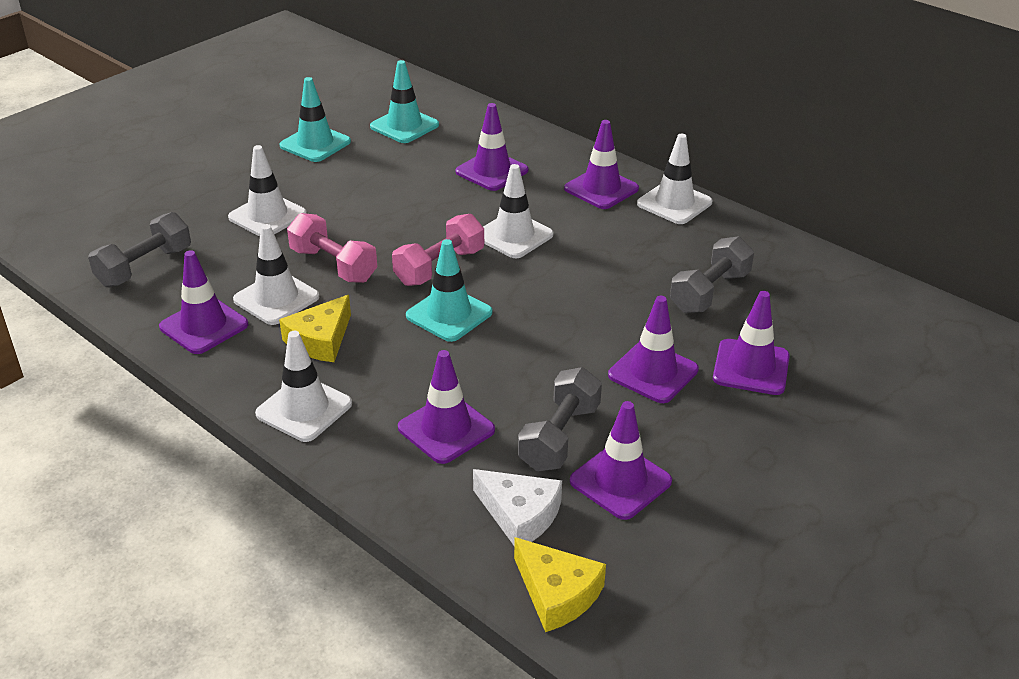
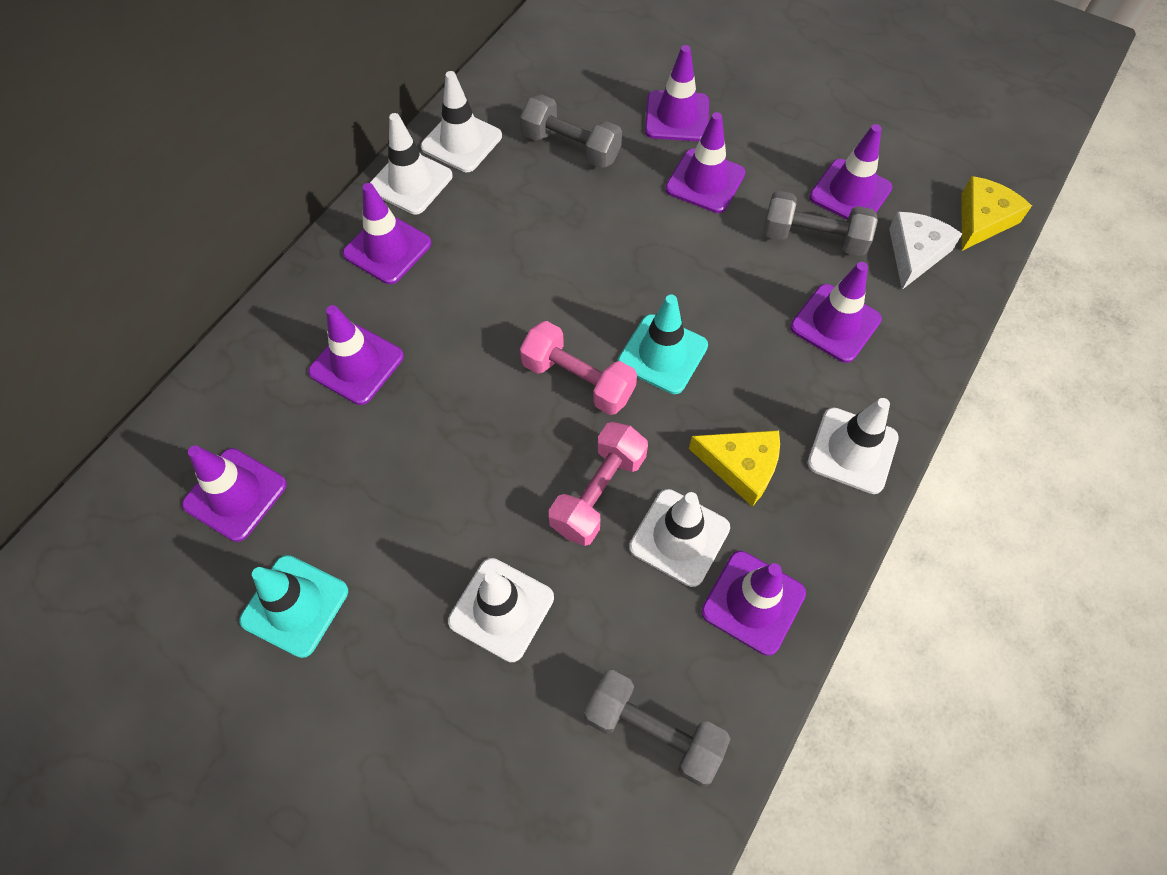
camera: 100 degrees left, 25 degrees up
turquoise traffic cone [370,60,439,143] -> purple traffic cone [182,445,287,542]
white traffic cone [483,164,553,258] -> white traffic cone moved to [421,71,502,172]

